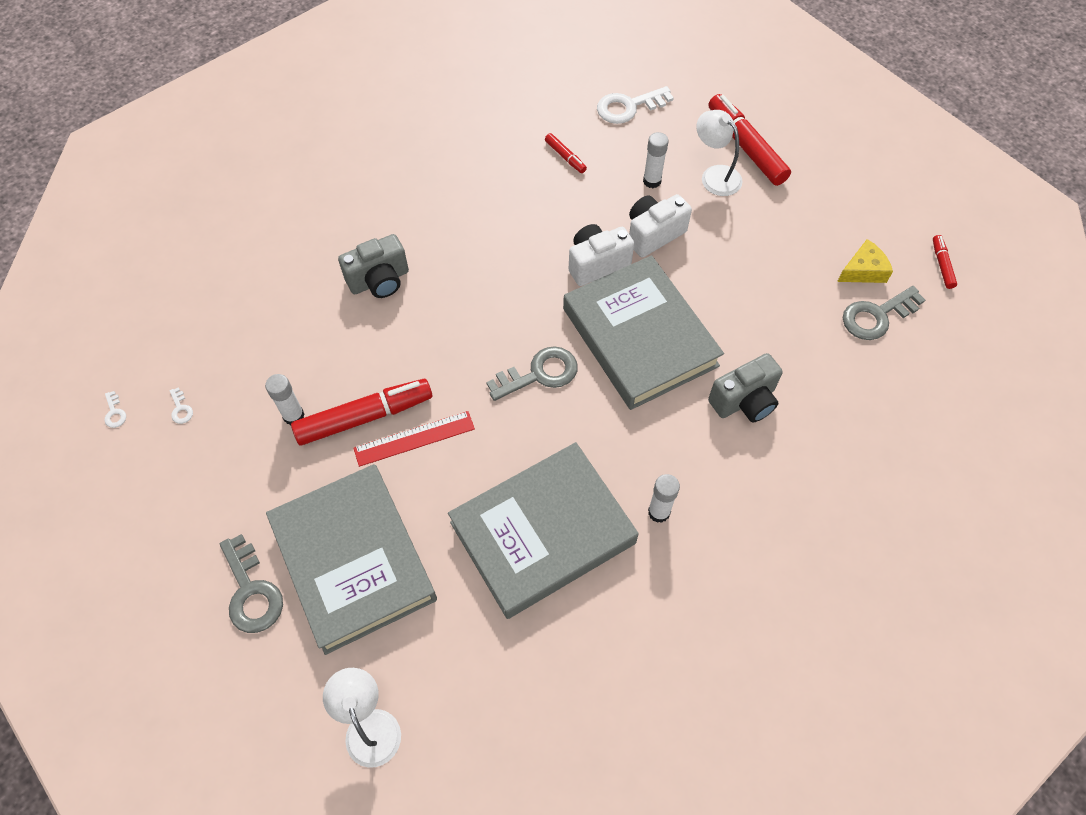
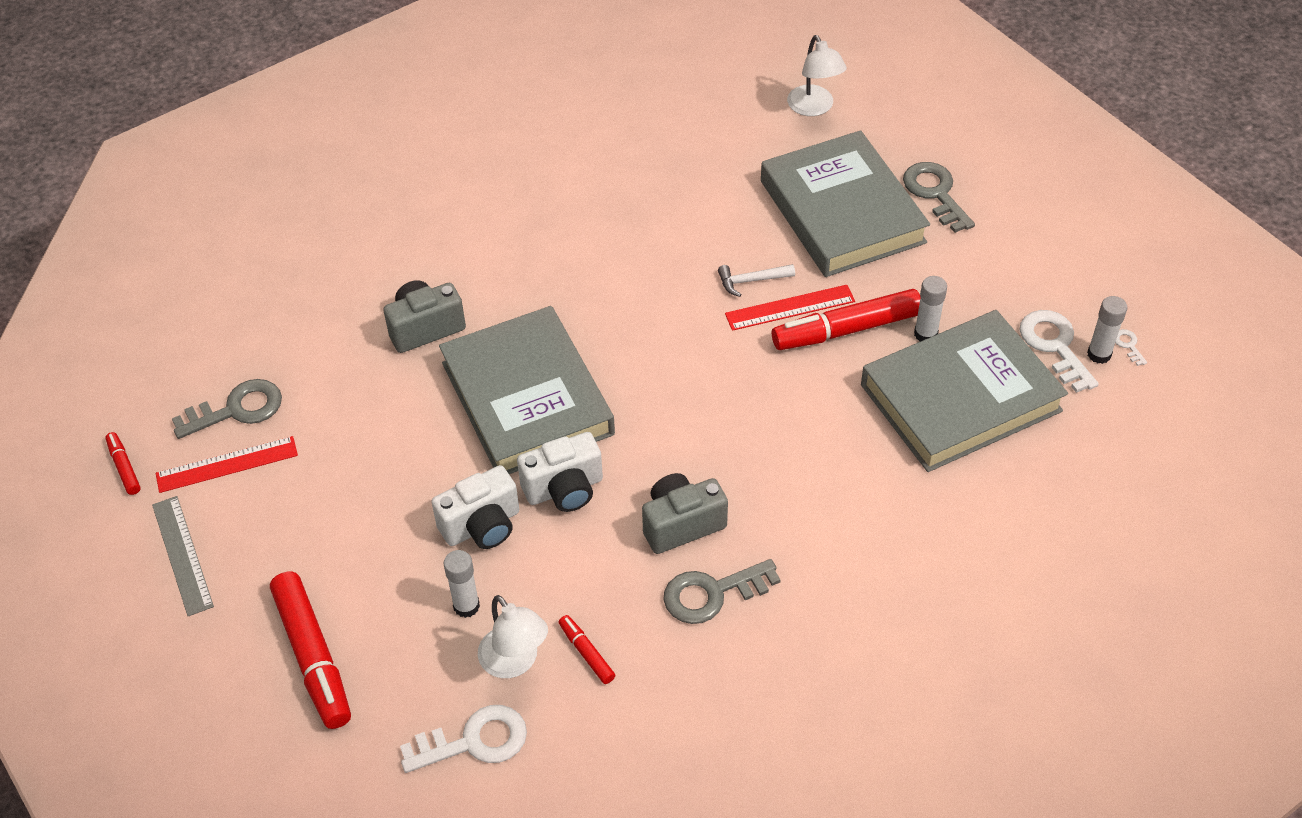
camera: 175 degrees left, 10 degrees down
white key [170,387,193,424] -> white key [1019,310,1099,393], size x2.26
grey camera [338,234,409,298] -> grey camera moved to [642,473,728,554]
grey book [448,442,639,619] -> grey book moved to [861,310,1068,472]
grey key [486,346,577,401] -> grey key moved to [663,559,781,624]
white glue stick [648,474,680,523] -> white glue stick moved to [1087,296,1127,364]
white lamp [696,110,743,196] -> white lamp moved to [478,595,548,678]
yellow cheese [837,239,893,283] -> red ruler [156,436,298,493]
red marker [933,235,957,289] -> red marker turned 150 degrees clockwise [105,432,141,495]
none -> grey ruler [152,496,214,616]
none -> white hammer [718,264,795,297]

